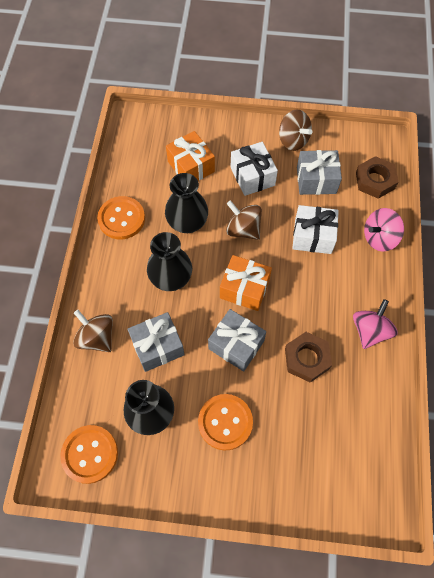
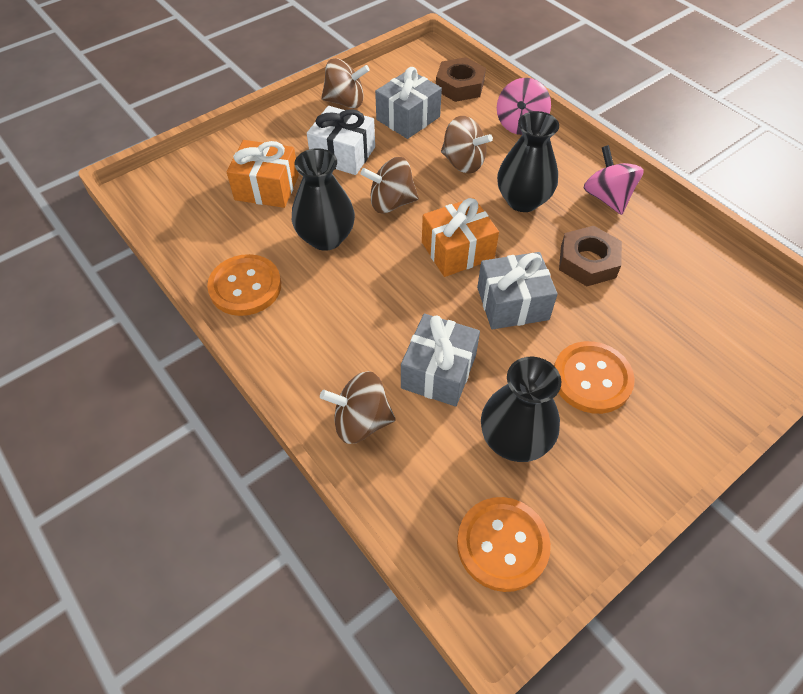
camera: 45 degrees left, 10 degrees down
black vase [147,232,192,291] -> black vase moved to [497,111,559,212]
white gift [292,205,339,254] -> brown spinning top [441,116,493,174]

